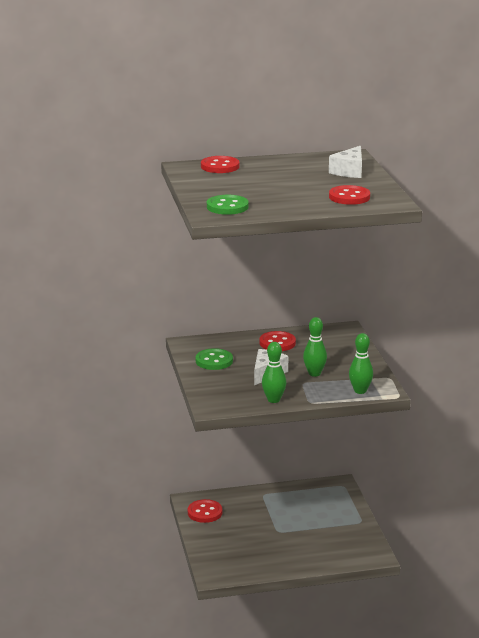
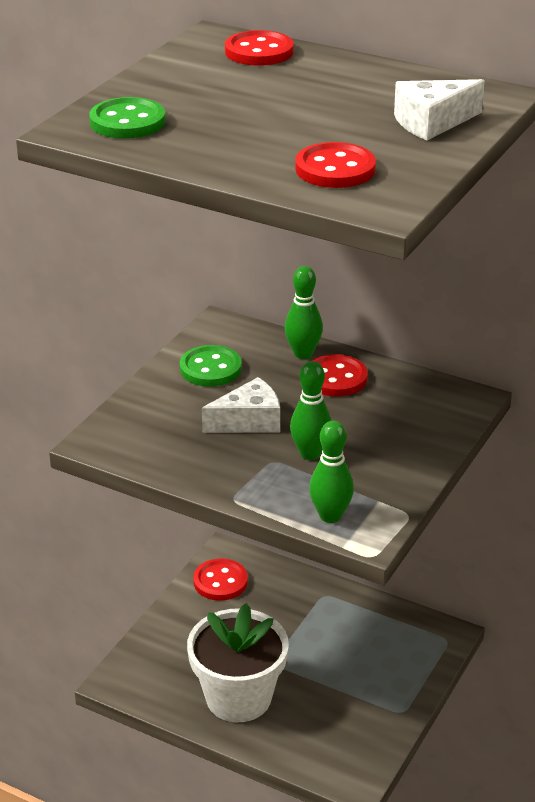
camera: 40 degrees right, 10 degrees up
green bowling pin [262,342,286,403] -> green bowling pin moved to [285,266,323,359]
none -> white flower pot [187,603,289,722]

